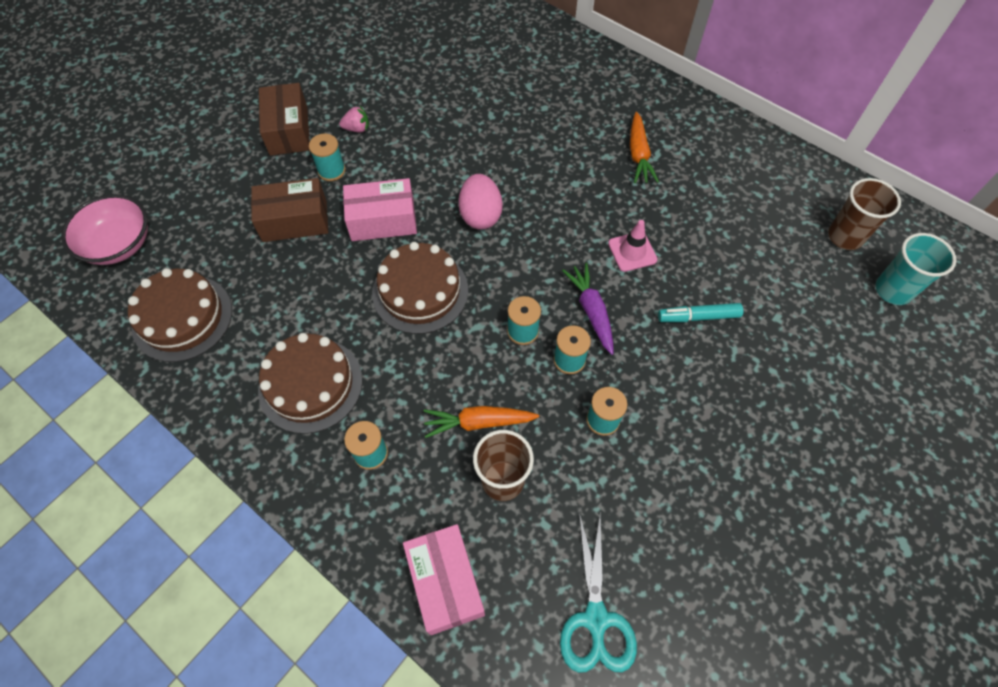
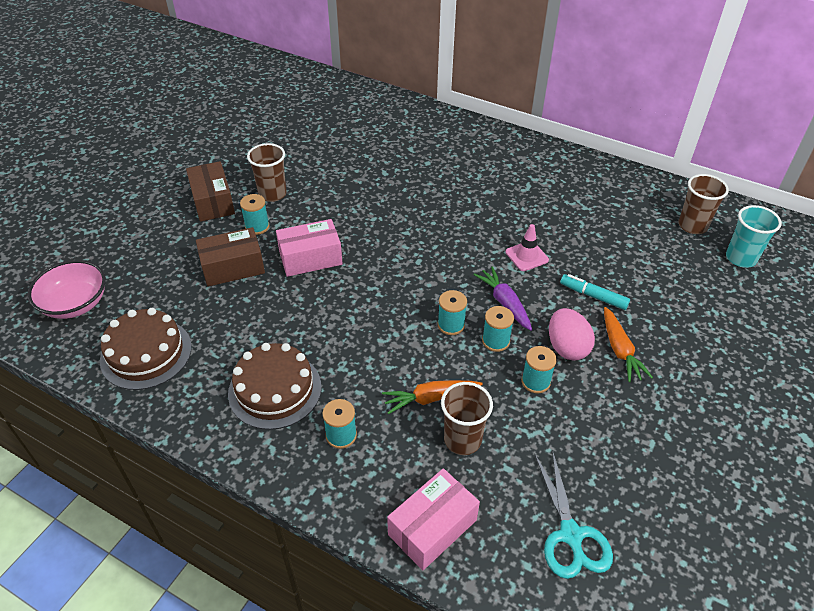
camera: 10 degrees left, 15 degrees down
pink strawberry [339,106,369,132] -> brown cup [247,143,287,202]
brown cake [372,242,468,334] -> none
pink box [403,524,485,635] -> pink box turned 75 degrees clockwise [387,468,480,570]
pink egg [458,174,503,229] -> pink egg moved to [549,308,595,361]
orange carrot [630,112,659,183] -> orange carrot moved to [604,307,653,382]
turquoise marker [658,303,743,322] -> turquoise marker turned 45 degrees clockwise [560,274,630,310]

